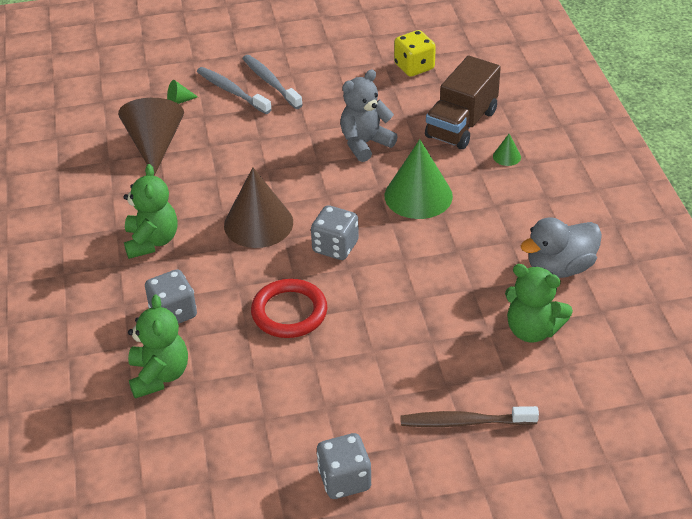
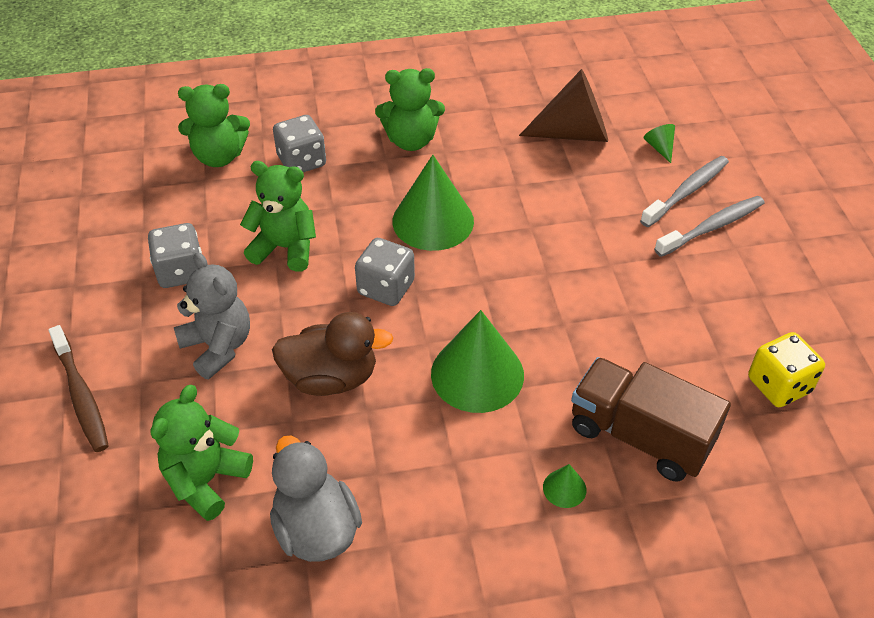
camera: 90 degrees right, 5 degrees up
brown cone [224,167,293,248] -> green cone [392,155,474,251]
red ring [251,279,327,338] -> green teddy bear [240,161,316,272]
grey dice [317,433,371,499] -> grey dice moved to [148,223,202,288]
grey teddy bear [340,70,398,162] -> grey teddy bear moved to [174,252,250,379]
brown toothbrush [400,406,539,427] -> brown toothbrush turned 150 degrees clockwise [49,325,109,452]
none -> brown duck [272,312,394,396]

